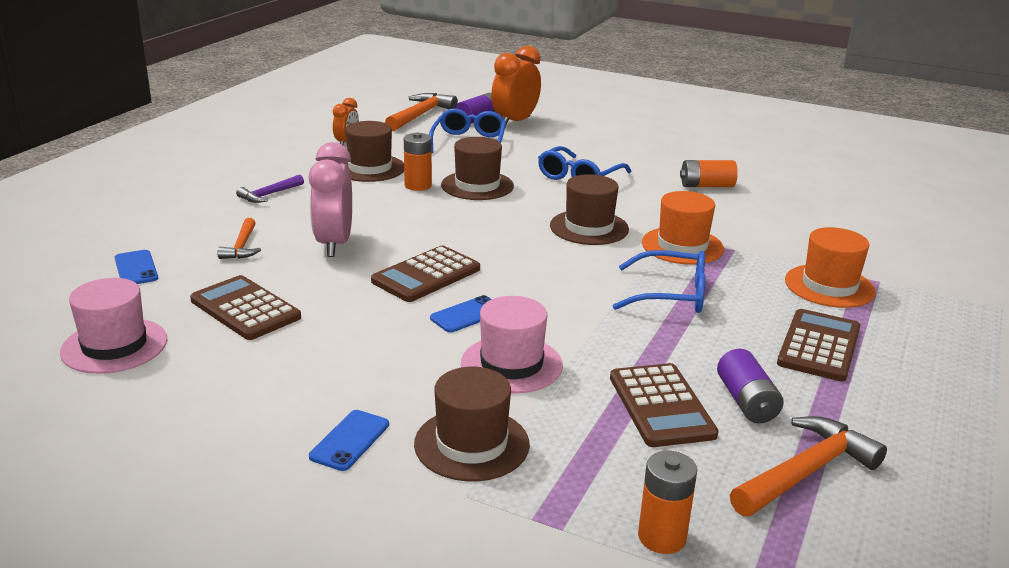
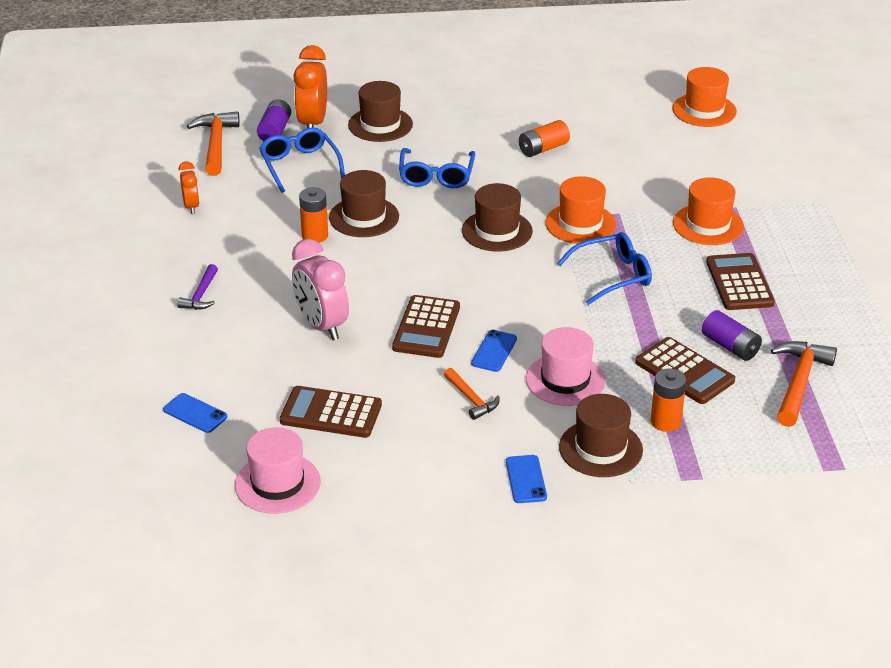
camera: 30 degrees left, 10 degrees up
orange hammer [217,218,261,259] -> orange hammer moved to [444,368,500,420]
brown hat [343,121,404,182] -> brown hat moved to [348,81,413,142]
orange battery [638,451,697,554] -> orange battery moved to [651,368,686,432]
none -> orange hat [672,67,737,127]

